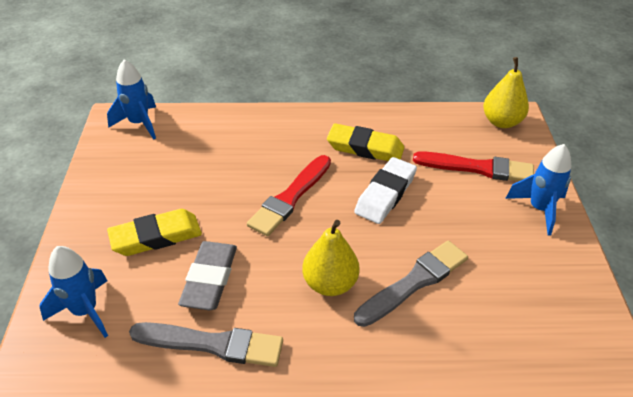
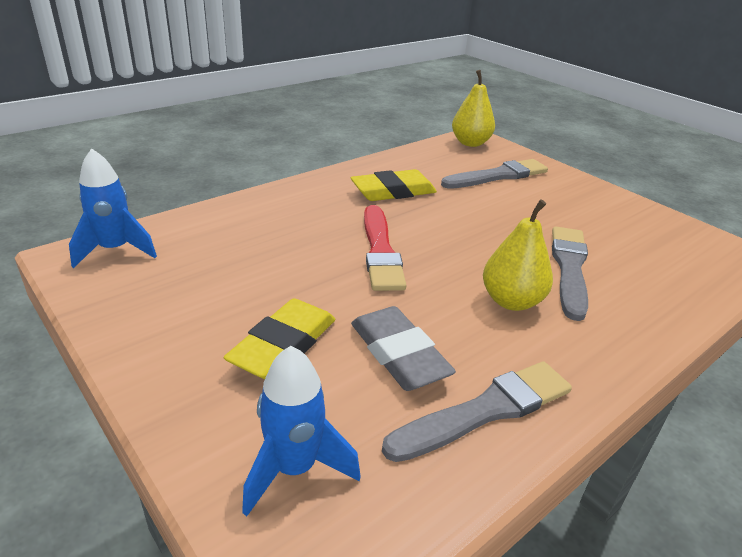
camera: 40 degrees left, 10 degrees down
white eraser [354,157,417,224] -> none
red brush [413,151,534,181] -> grey brush [441,159,548,189]
blue rocket [505,144,571,235] -> none

